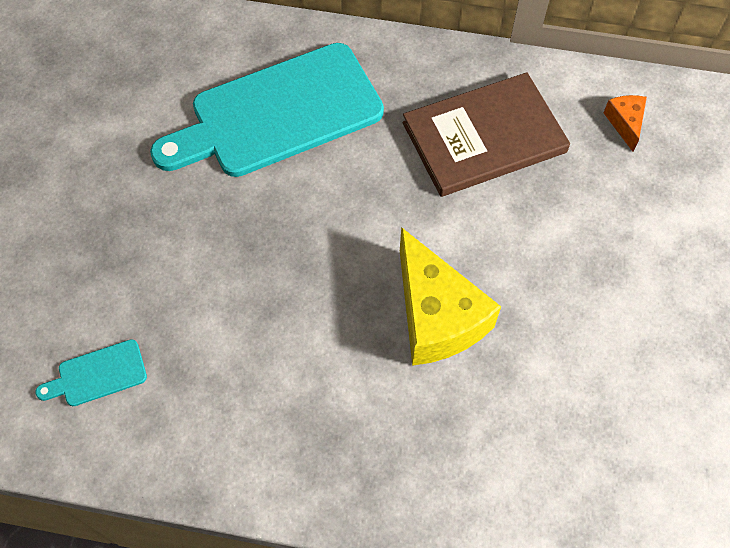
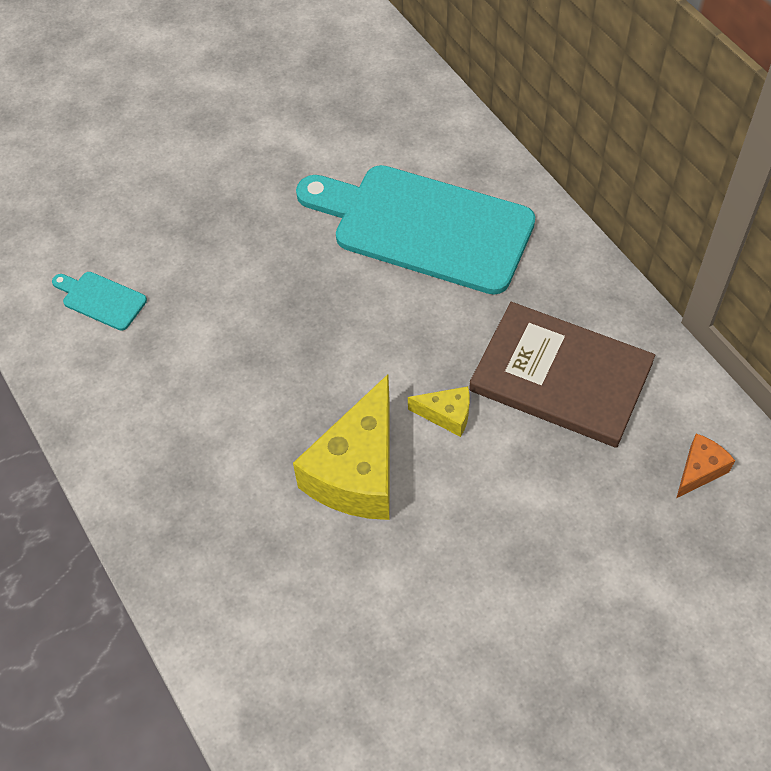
camera: 50 degrees right, 5 degrees down
none -> yellow cheese [408,386,470,437]

